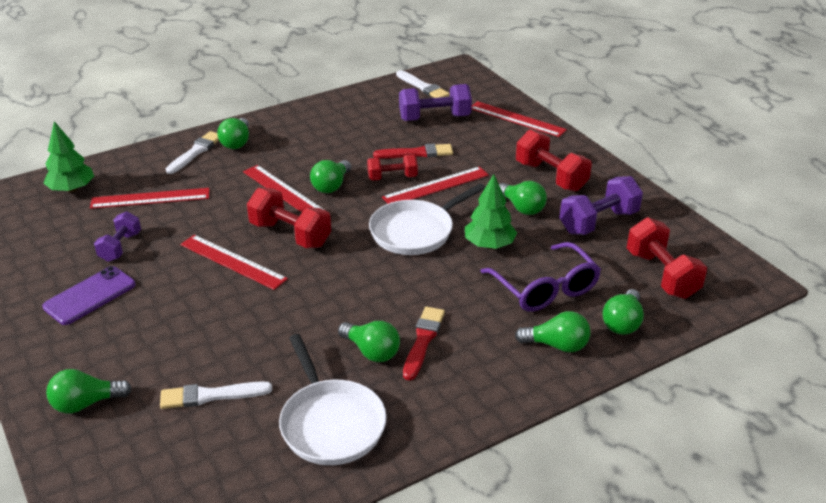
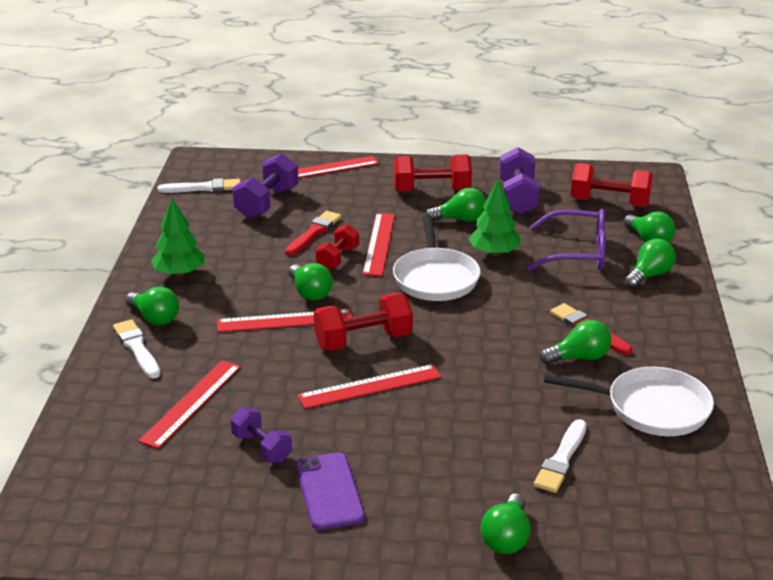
camera: 55 degrees left, 5 degrees down
green tree [43,121,94,192] -> green tree moved to [151,198,205,277]

